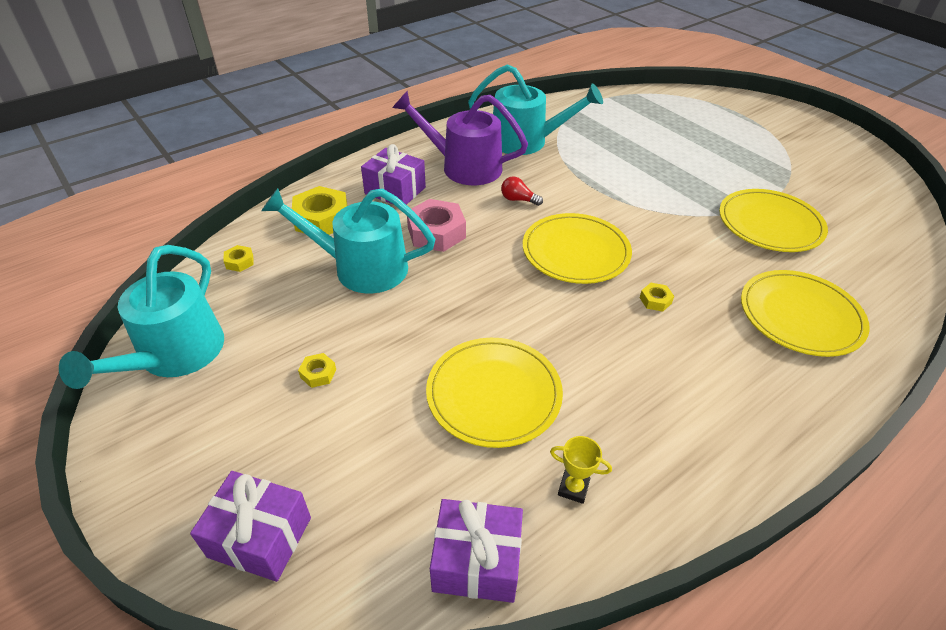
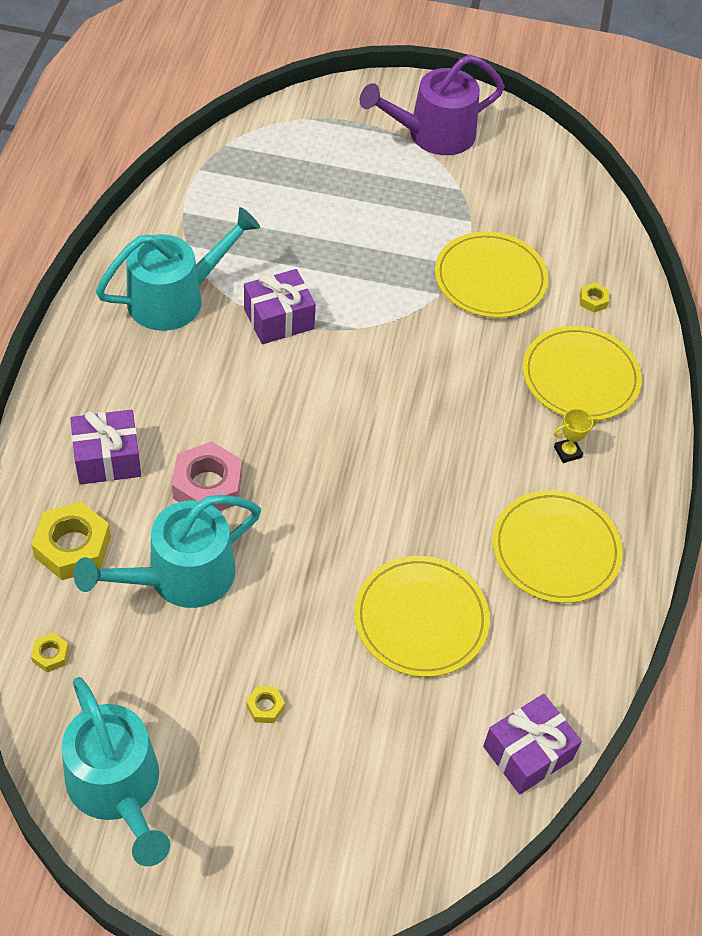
camera: 45 degrees left, 10 degrees up
purple gift [190,471,311,582] -> purple gift moved to [244,269,316,344]
purple watering can [392,91,528,185] -> purple watering can moved to [359,54,505,155]
red light bulb [501,177,543,206] -> none
yellow plate [523,213,632,284] -> yellow plate moved to [492,490,623,603]
yellow trophy [550,436,612,504] -> yellow trophy moved to [554,408,598,463]
yellow nut [640,283,674,312] -> yellow nut moved to [580,283,609,313]

